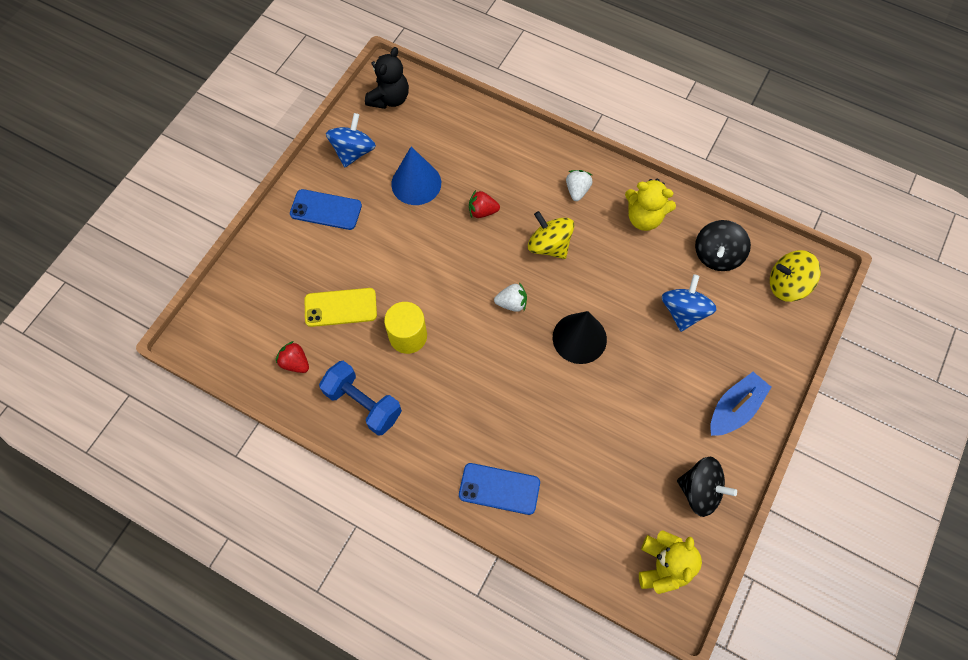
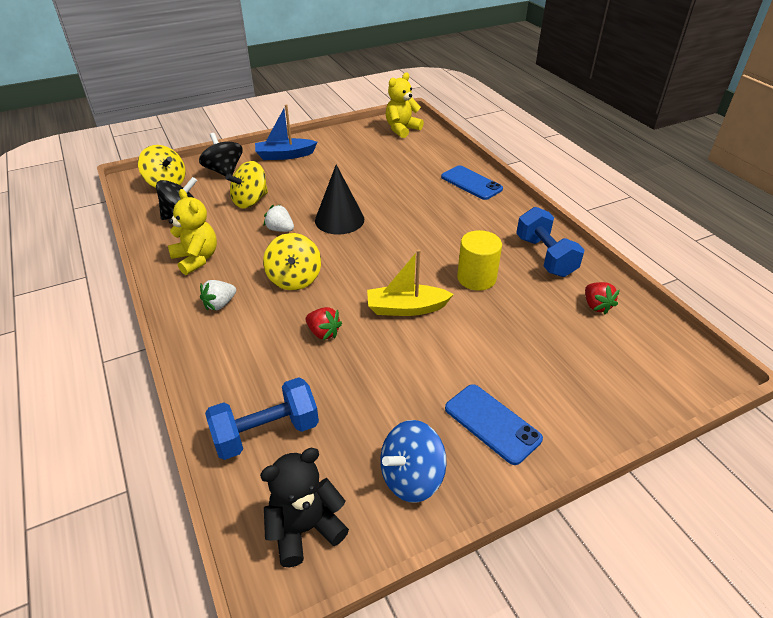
camera: 145 degrees left, 25 degrees down
yellow phone [305,288,377,327] -> none
blue cone [391,147,441,205] -> none
white strawberry [494,282,527,312] -> white strawberry moved to [264,204,294,232]
blue spinning top [662,274,717,332] -> yellow spinning top [226,161,268,208]
black spinning top [677,457,737,517] -> black spinning top moved to [199,133,243,176]
none -> blue dumbbell [205,377,319,460]
none -> yellow boat [367,249,454,316]

